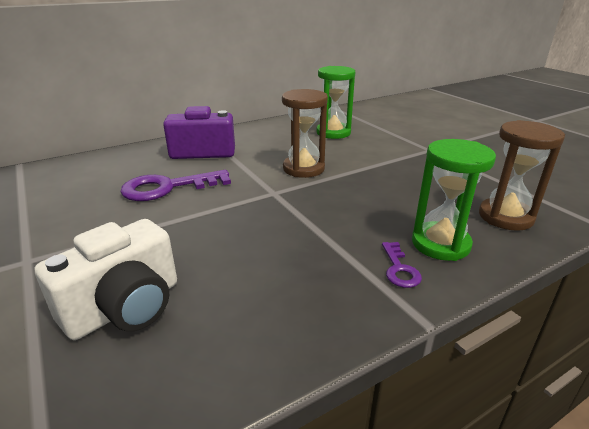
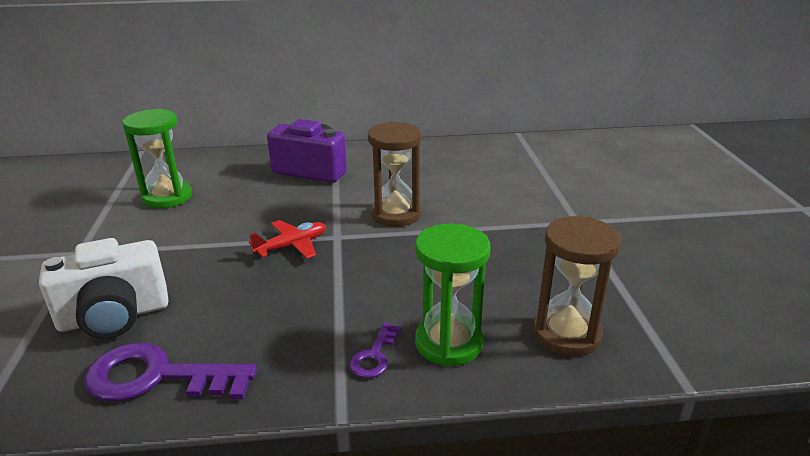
camera: 25 degrees right, 0 degrees up
purple key [121,170,231,201] -> purple key moved to [84,343,257,402]
green hourglass [316,66,355,139] -> green hourglass moved to [122,109,192,208]
none -> red plane [249,220,326,259]

